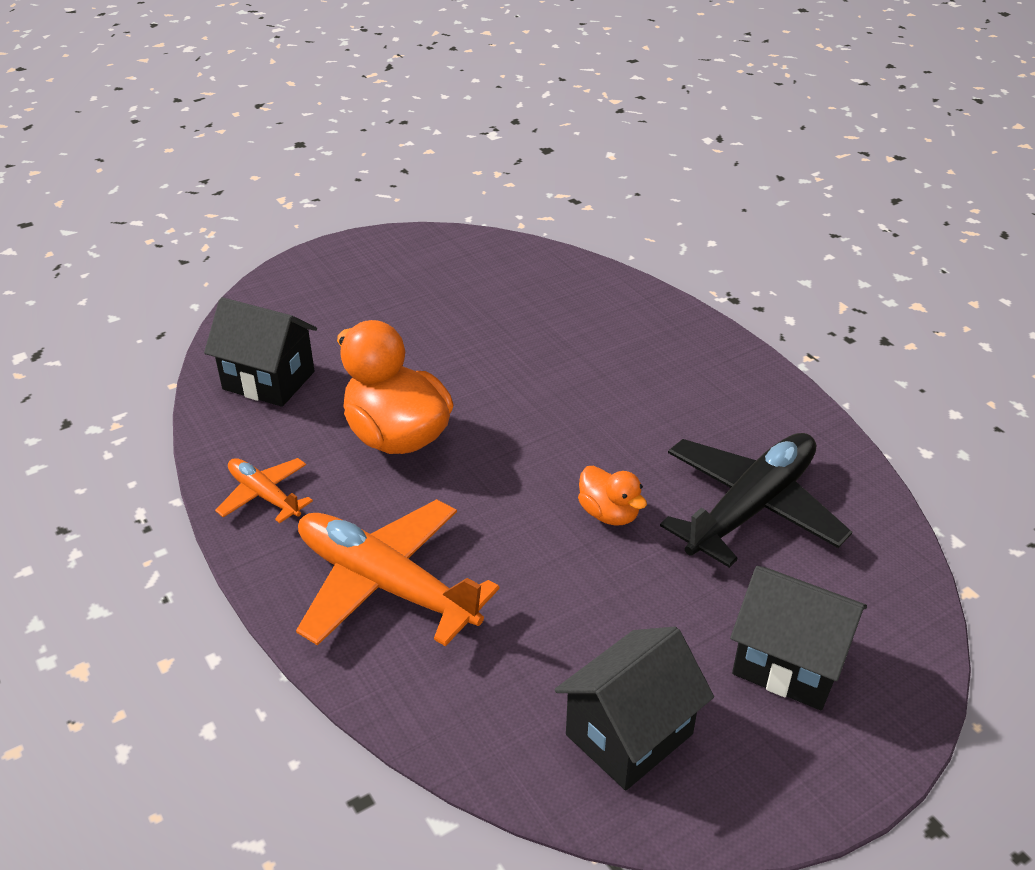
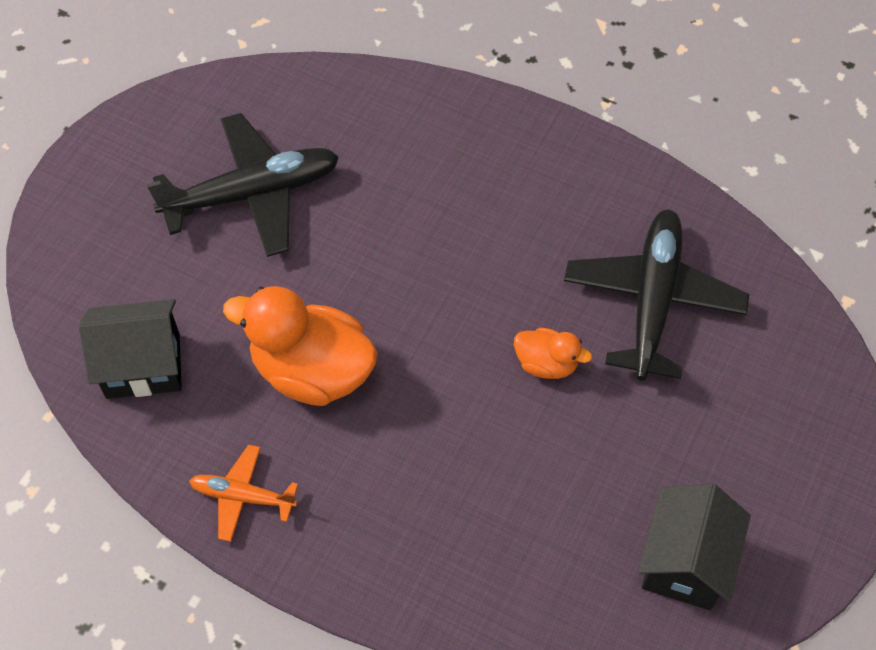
camera: 30 degrees left, 20 degrees up
orange plane [296,499,500,646] -> none
black house [730,566,867,710] -> none
none -> black plane [147,113,339,257]

